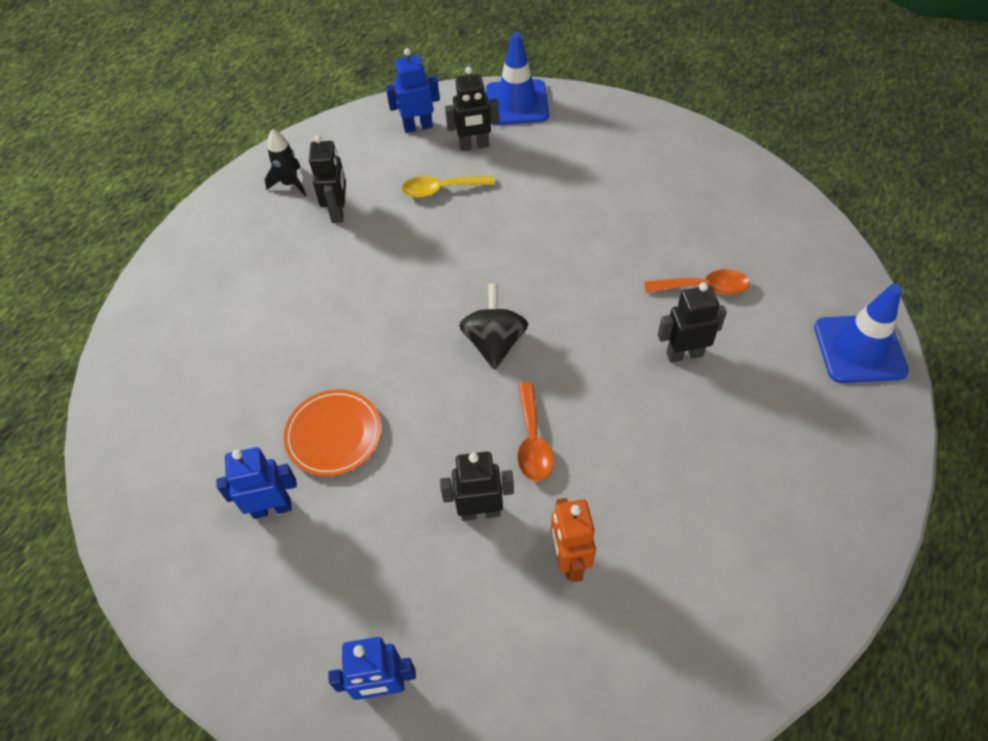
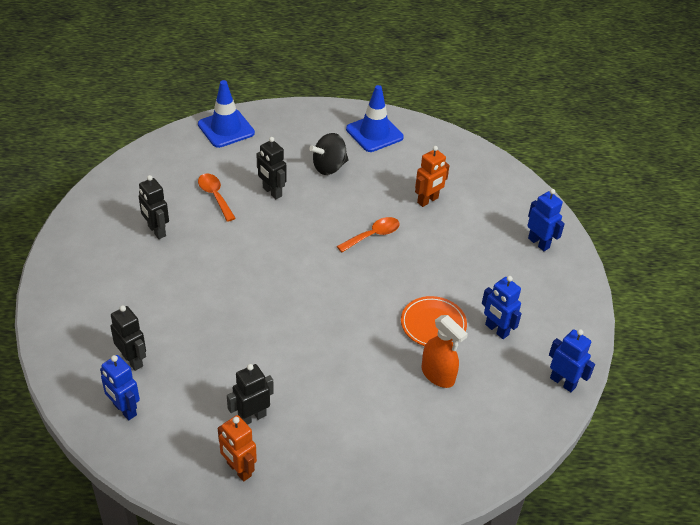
camera: 125 degrees left, 10 degrees down
black rocket [265,129,307,196] -> orange robot [218,415,257,482]
yellow spoon [401,176,495,198] -> none
black robot [440,452,514,521] -> black robot moved to [139,175,169,239]
black spinning top [459,284,528,370] -> black spinning top moved to [309,133,349,175]
blue traffic cone [486,33,549,125] -> blue traffic cone moved to [346,85,404,152]
none -> orange spray bottle [422,315,468,388]
none -> blue robot [549,329,595,392]

